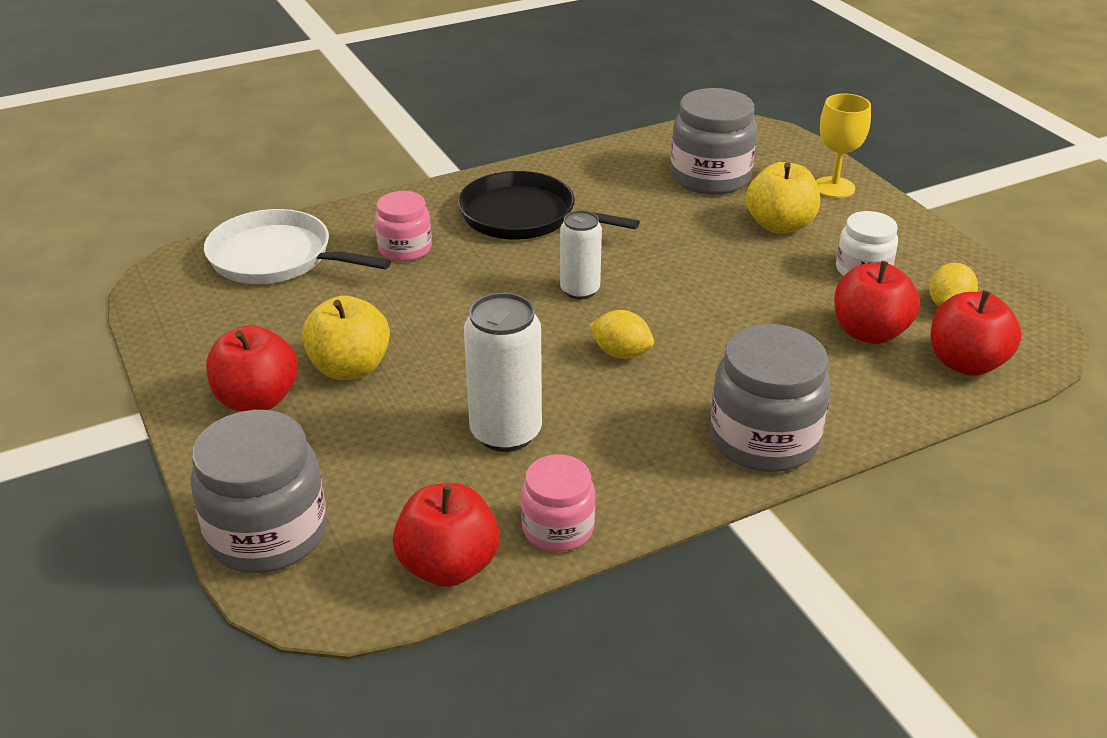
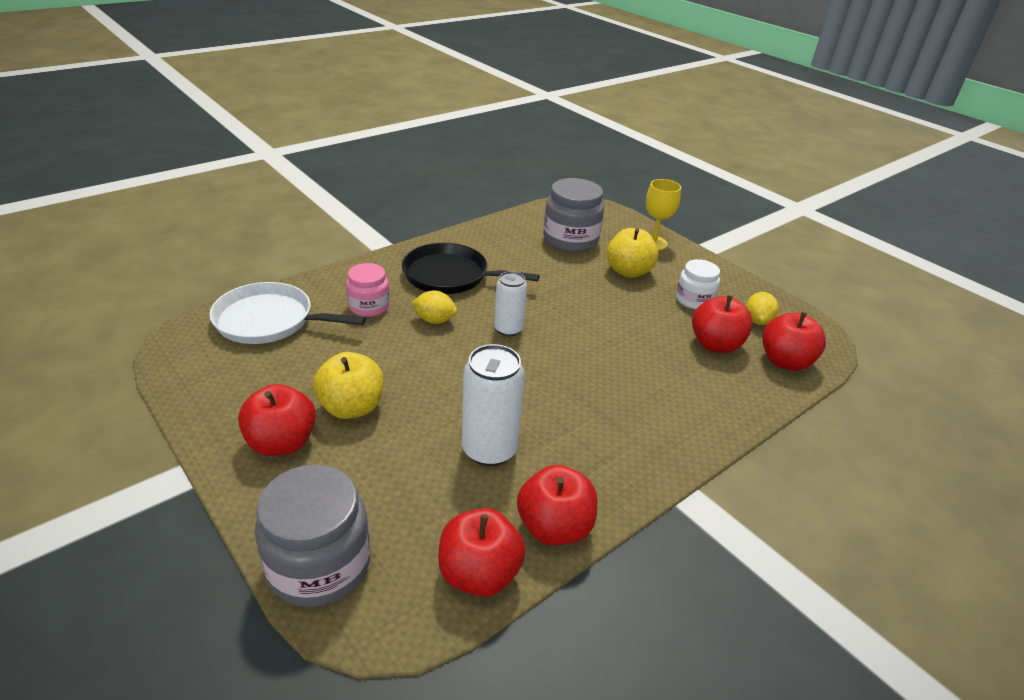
camera: 15 degrees left, 0 degrees up
pink jar [521,454,596,552] -> red apple [517,465,597,545]
yellow lemon [590,310,654,359] -> yellow lemon moved to [412,290,457,324]
grey jar [710,324,831,472] -> none

